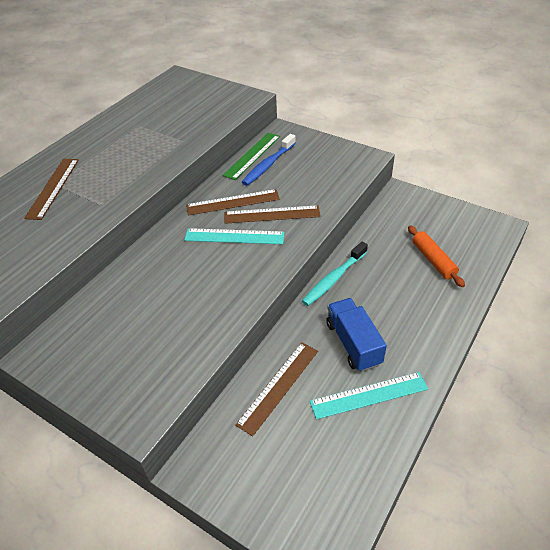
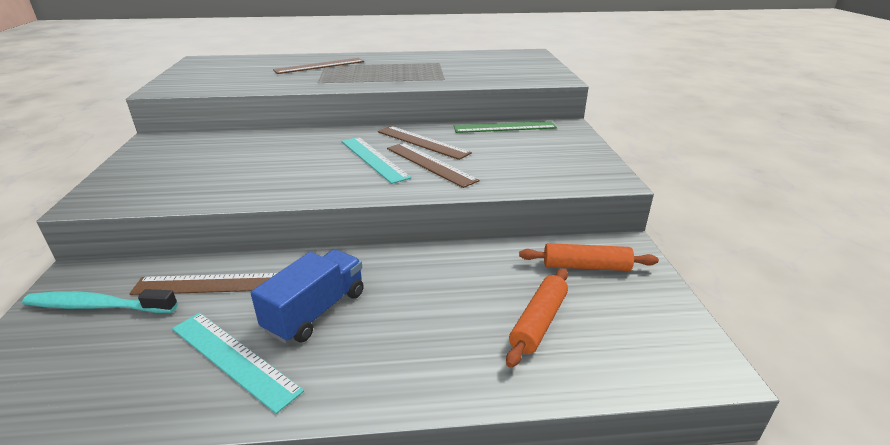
camera: 50 degrees right, 15 degrees down
blue toothbrush [242,134,296,186] -> none
turquoise toothbrush [302,242,368,306] -> turquoise toothbrush moved to [22,289,178,313]
none -> orange rolling pin [519,243,659,271]

